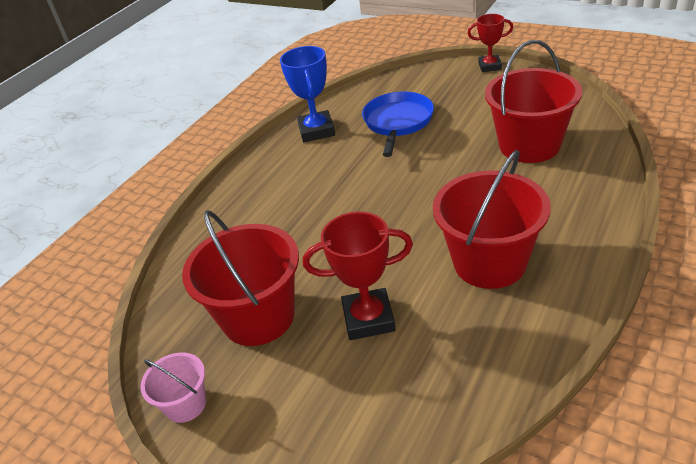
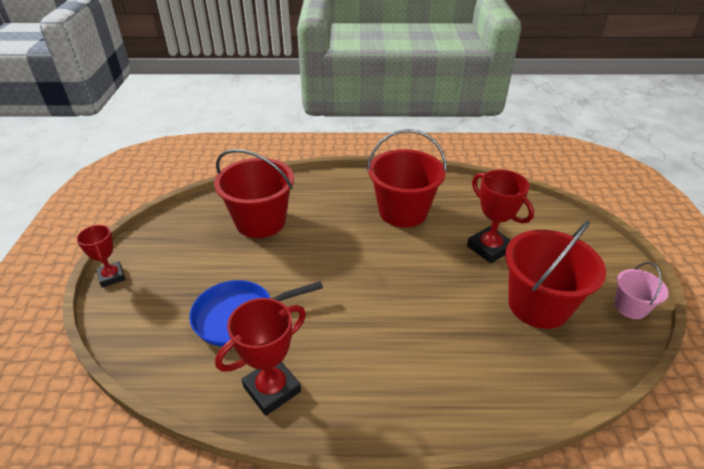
camera: 125 degrees left, 0 degrees up
blue trophy [280,46,335,142] -> red trophy [215,298,306,416]

